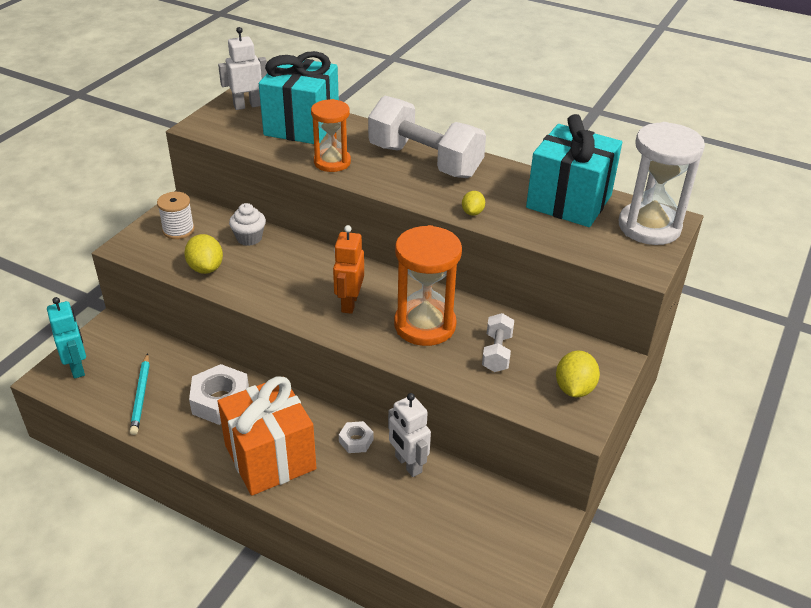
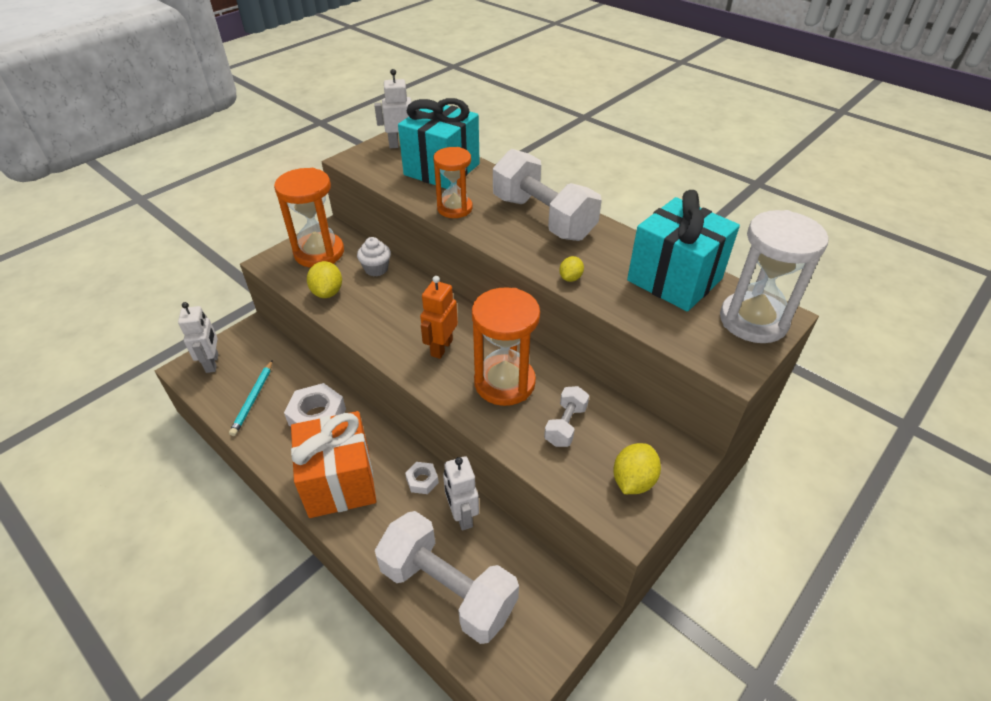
camera: 15 degrees right, 5 degrees up
turquoise robot [47,297,86,379] -> white robot [178,302,218,373]
white spool [157,192,195,239] -> orange hourglass [274,168,344,268]
none -> white dumbbell [375,511,519,644]

